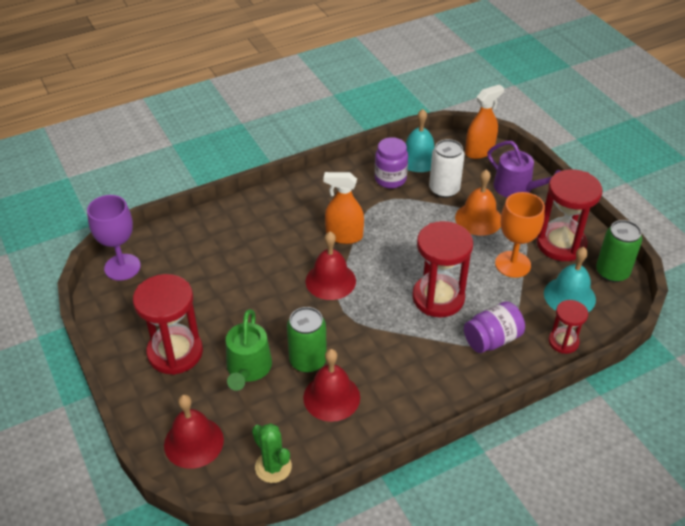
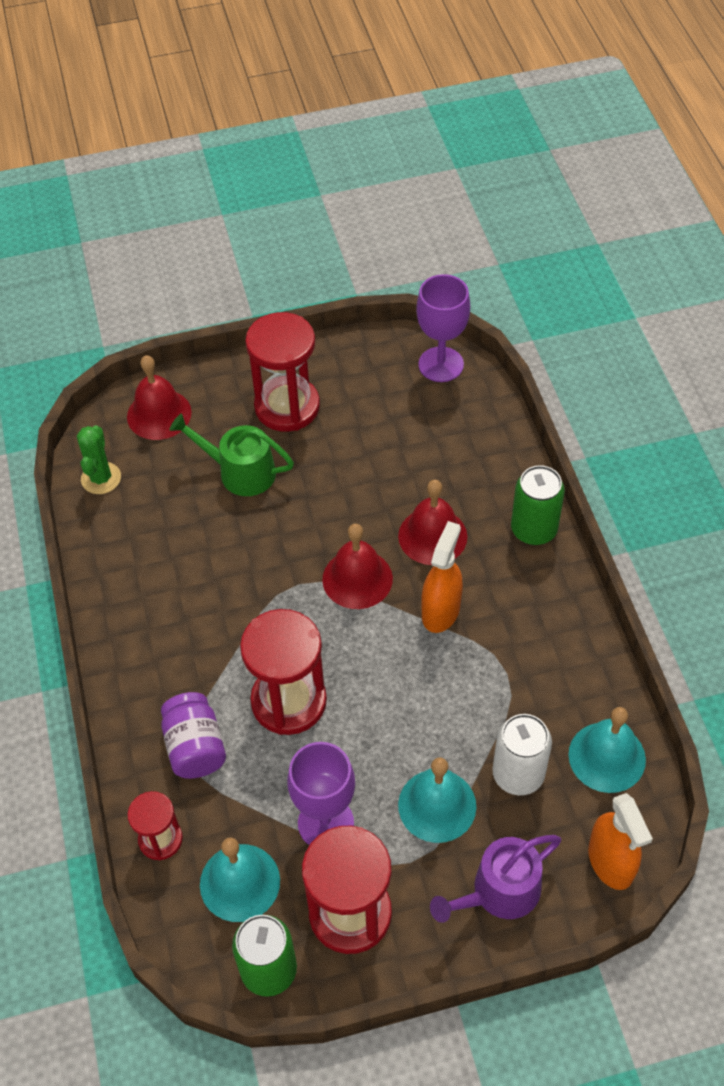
camera: 105 degrees right, 10 degrees up
green cactus [252,423,292,483] -> green cactus turned 60 degrees counterclockwise [77,425,121,494]
green can [287,307,327,373] -> green can moved to [511,465,565,545]
red bell [303,349,360,422] -> red bell moved to [398,480,467,565]
purple jar [375,137,408,188] -> none
orange bell [455,169,501,236] -> turquoise bell [398,757,476,843]
orange goblet [495,192,545,278] -> purple goblet [287,742,355,845]

